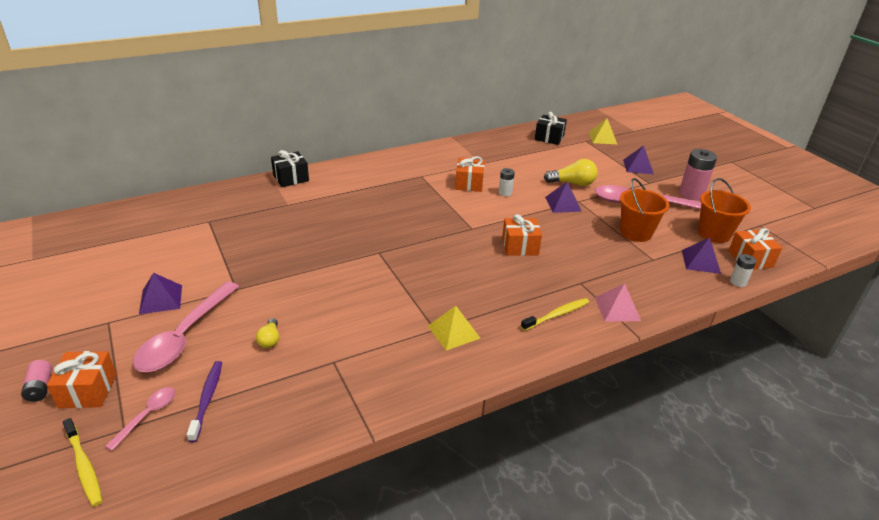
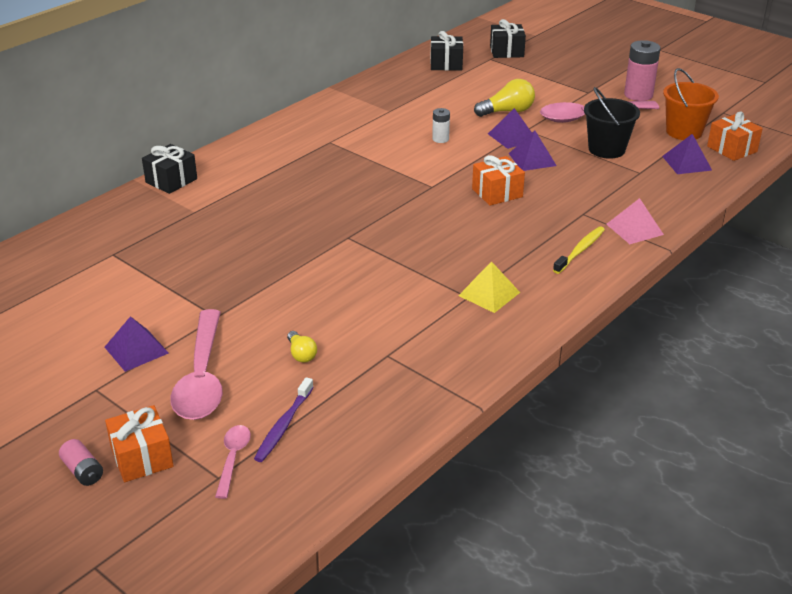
camera: 20 degrees left, 0 degrees up
yellow toothbrush [63,418,102,507] -> none
purple toothbrush [187,361,222,442] -> purple toothbrush turned 135 degrees counterclockwise [254,377,314,462]
orange gift [455,156,485,192] -> none
yellow pyramid [589,118,617,144] -> black gift [490,19,526,58]
orange bucket [620,178,669,242] -> black bucket [584,87,640,159]
purple pyramid [623,146,654,174] -> purple pyramid moved to [509,130,557,171]
white battery [730,254,756,287] -> none

